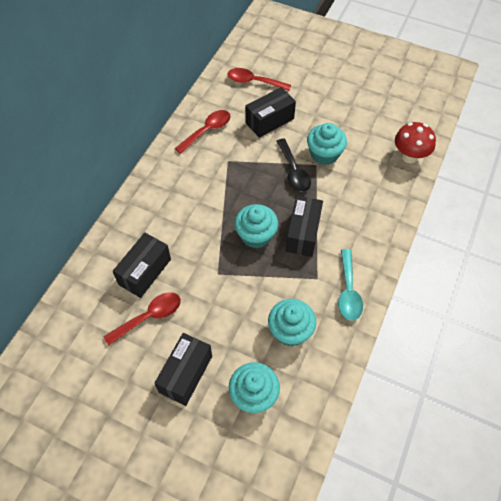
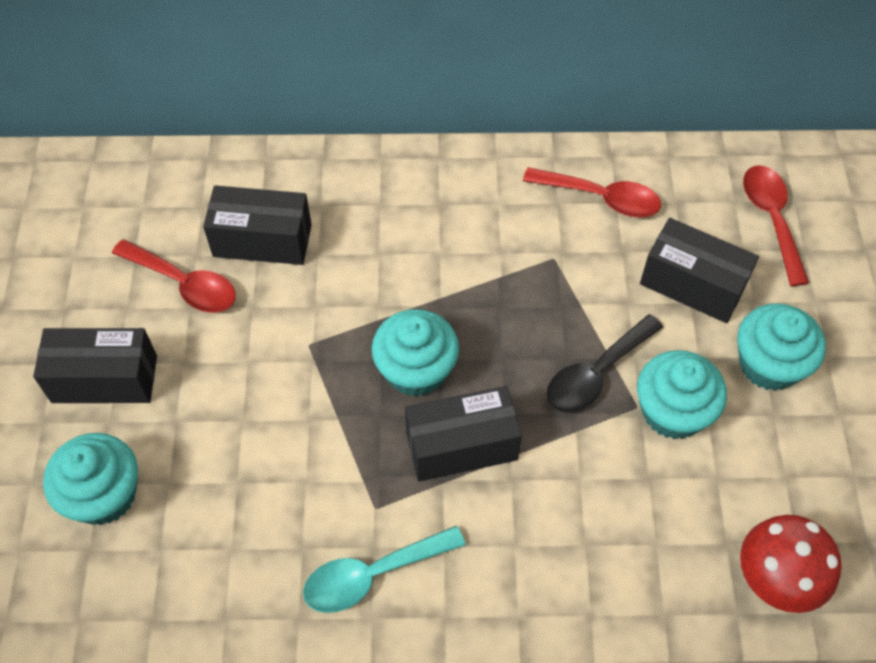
camera: 65 degrees right, 0 degrees up
turquoise cupcake [268,299,316,346] -> turquoise cupcake moved to [737,304,826,391]

